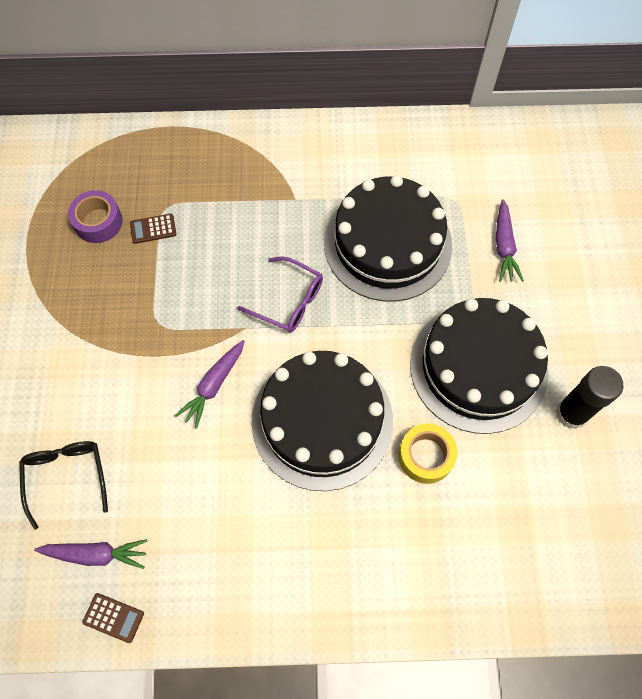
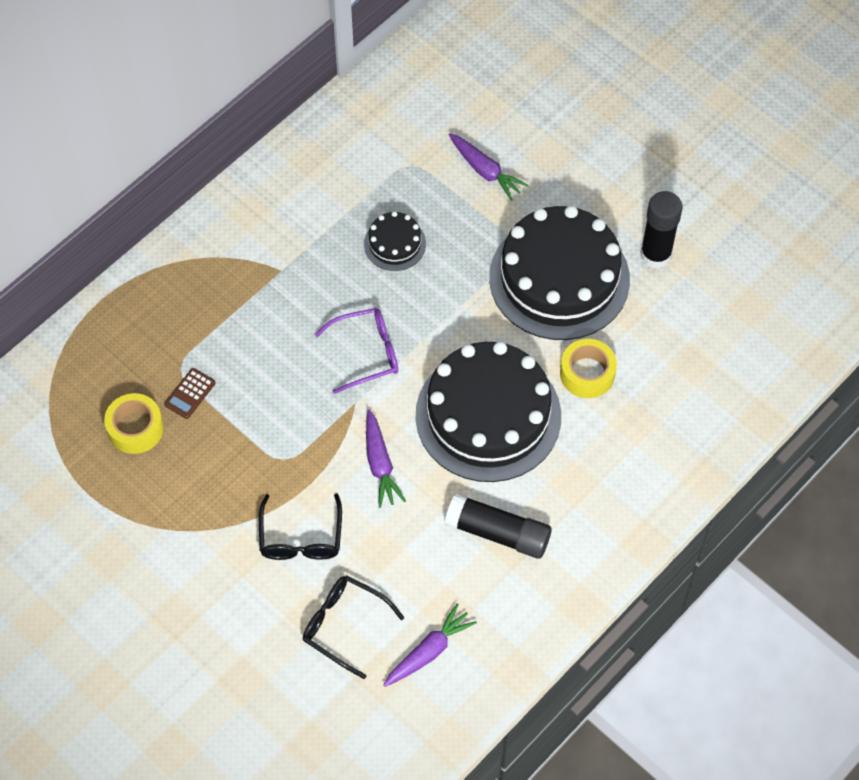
camera: 45 degrees left, 5 degrees down
purple tape [68,190,123,243] -> yellow tape [104,393,164,454]
brown calculator [82,593,144,643] -> none
black cake [324,175,452,302] -> black cake [364,211,426,271], size x0.45
none -> black glasses [259,493,342,560]
none -> black glue stick [445,493,552,559]

